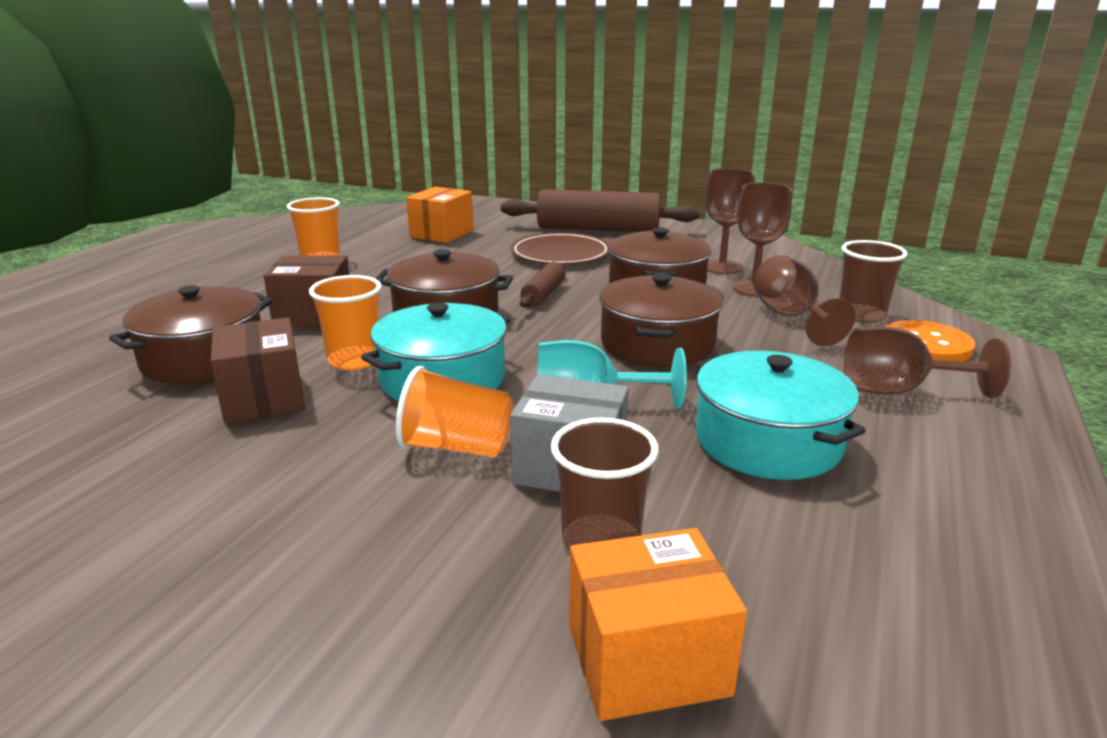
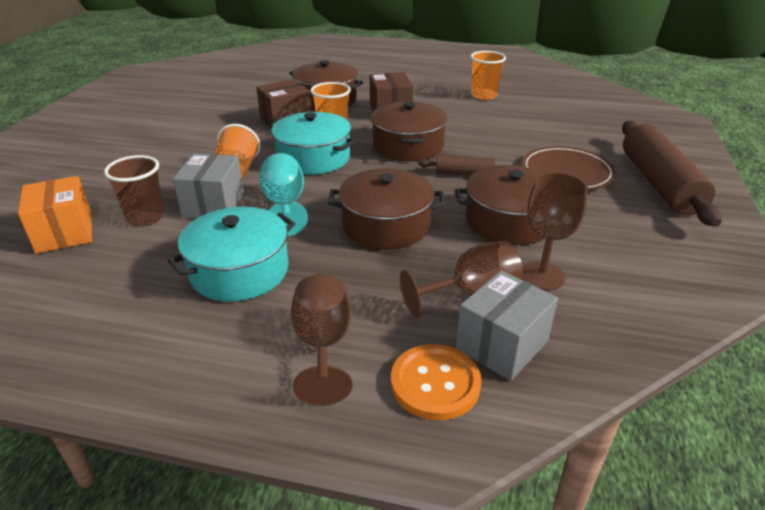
camera: 80 degrees right, 10 degrees up
orange box [406,187,474,243] -> none
brown goblet [705,168,755,274] -> none
brown cup [840,240,908,323] -> grey box [456,270,558,381]

